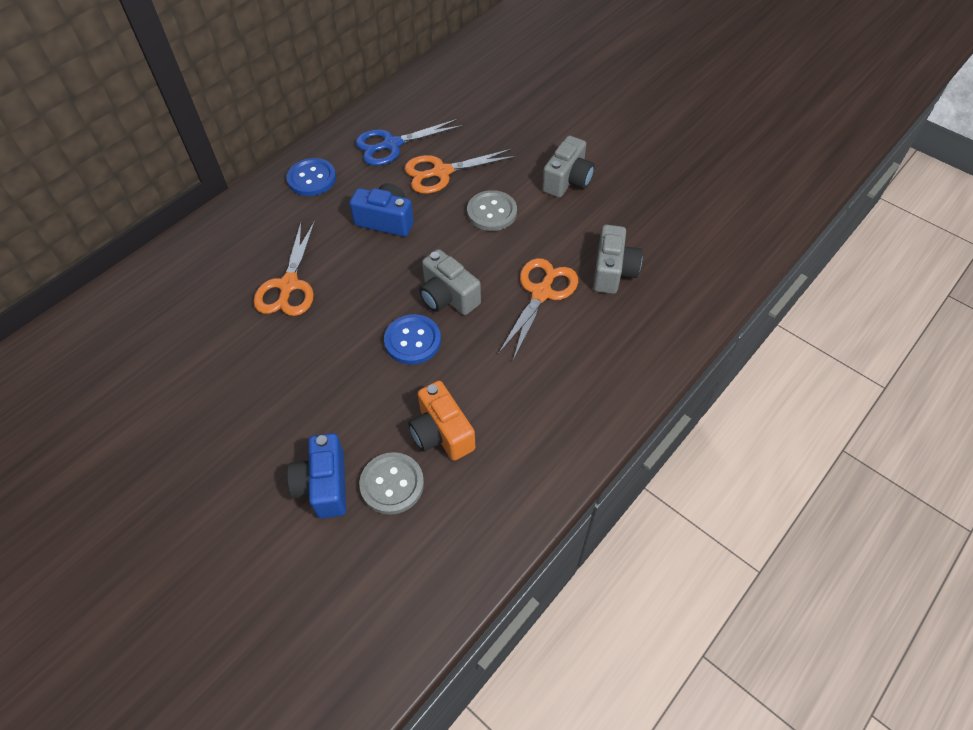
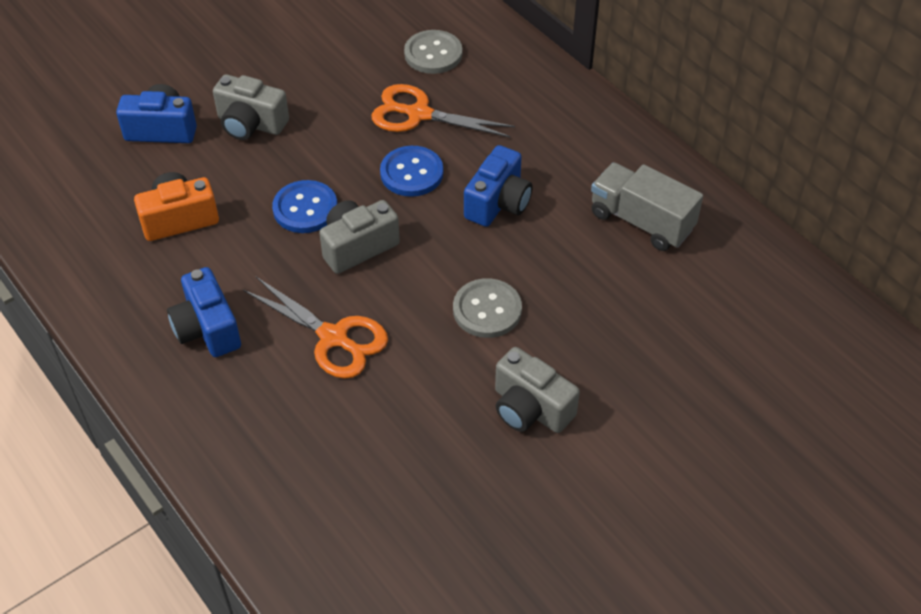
camera: 100 degrees right, 5 degrees down
blue button [287,158,336,196] -> blue button moved to [380,146,443,197]
blue scissors [356,119,463,166] -> grey truck [591,163,703,251]
grey button [359,452,424,515] -> grey button moved to [404,30,462,74]
orange scissors [405,149,516,194] -> none
grey camera [593,224,642,294] -> grey camera moved to [213,74,289,140]
none -> blue camera [167,267,241,357]

